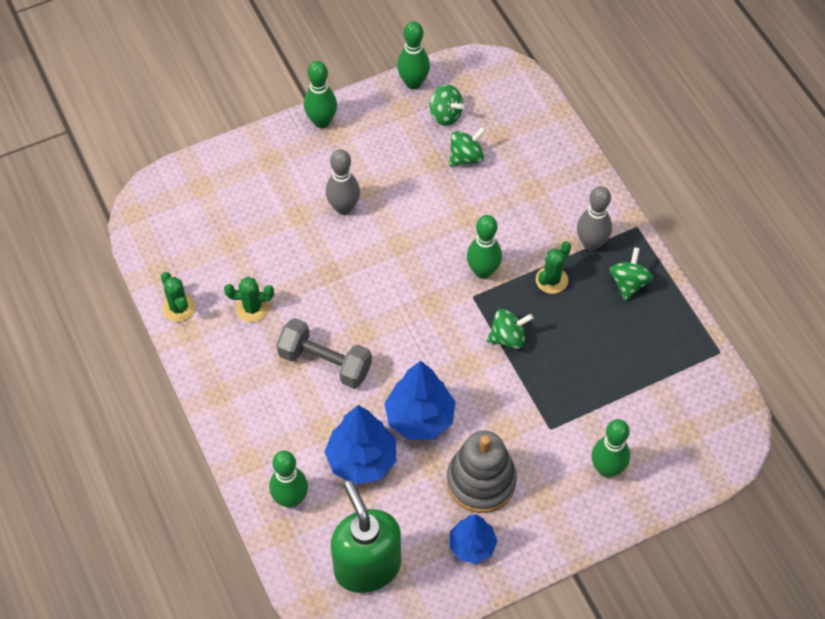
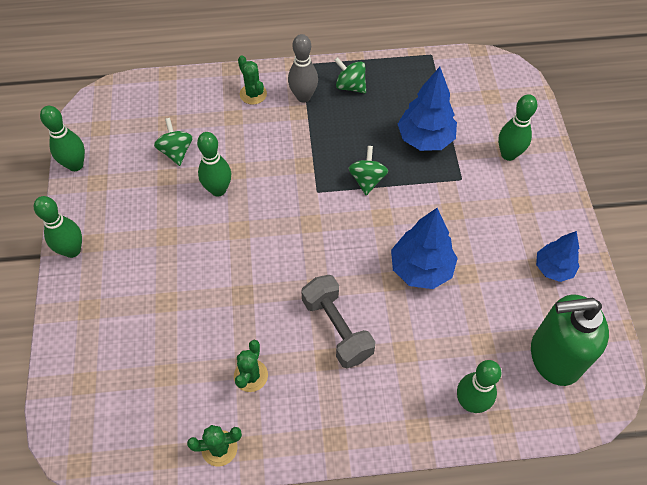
camera: 70 degrees left, 0 degrees up
grey dumbbell [276,318,372,389] -> grey dumbbell turned 75 degrees counterclockwise [301,275,375,368]
blue tree [325,405,396,485] -> blue tree moved to [398,67,457,151]
grey bowling pin [326,149,360,215] -> none
green spinning top [429,84,465,126] -> none
grey stacking toy [447,431,517,513] -> none
green bowling pin [467,215,502,279] -> green bowling pin moved to [197,132,231,197]
green cactus [536,241,571,294] -> green cactus moved to [238,55,267,105]

